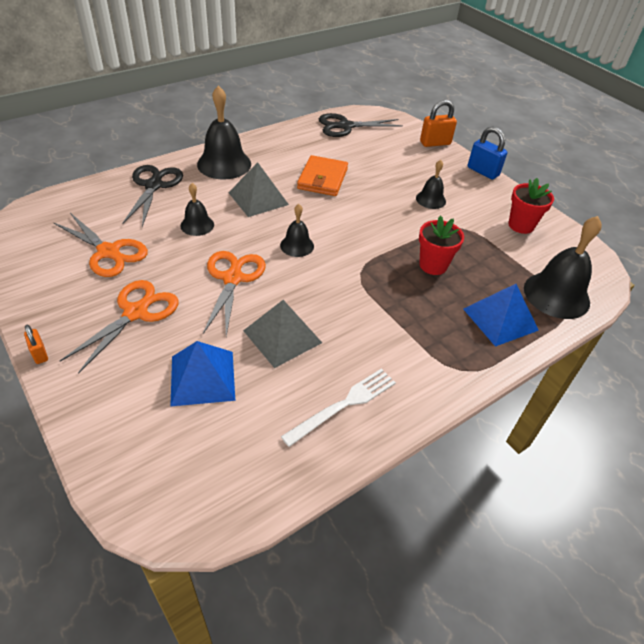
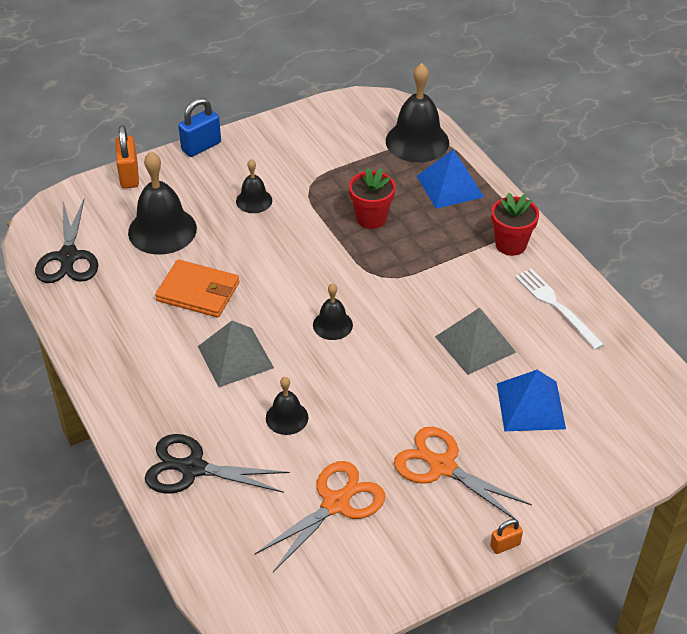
camera: 80 degrees left, 0 degrees up
black bell [197,85,251,180] -> black bell moved to [128,152,197,255]
orange scissors [203,251,266,336] -> none
red flower pot [508,178,554,234] -> red flower pot moved to [491,193,539,256]

